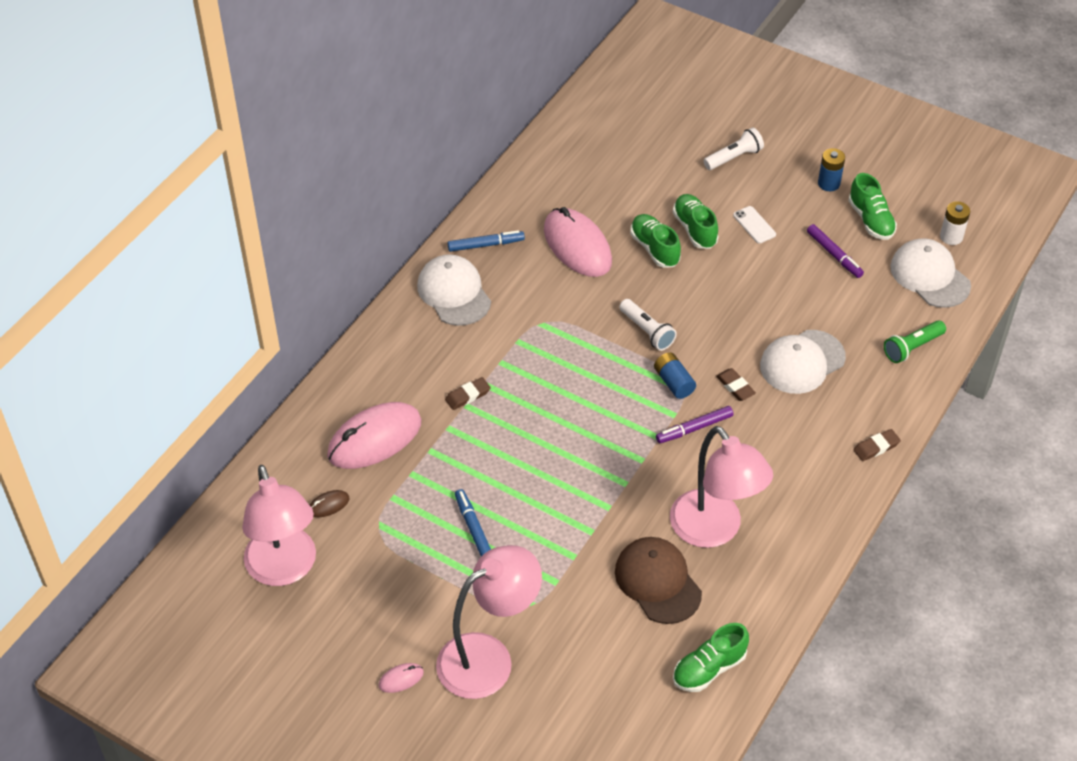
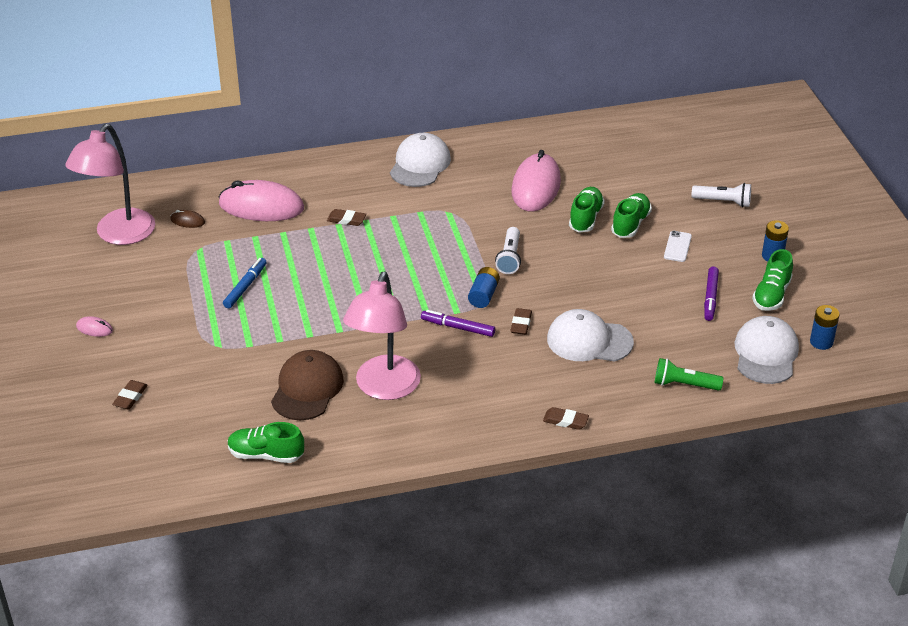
camera: 45 degrees right, 10 degrees down
pink lamp [436,545,542,699] -> none
blue marker [448,230,525,252] -> none
white battery [940,201,970,245] -> blue battery [810,305,840,350]
none -> brown eraser [112,380,148,410]

